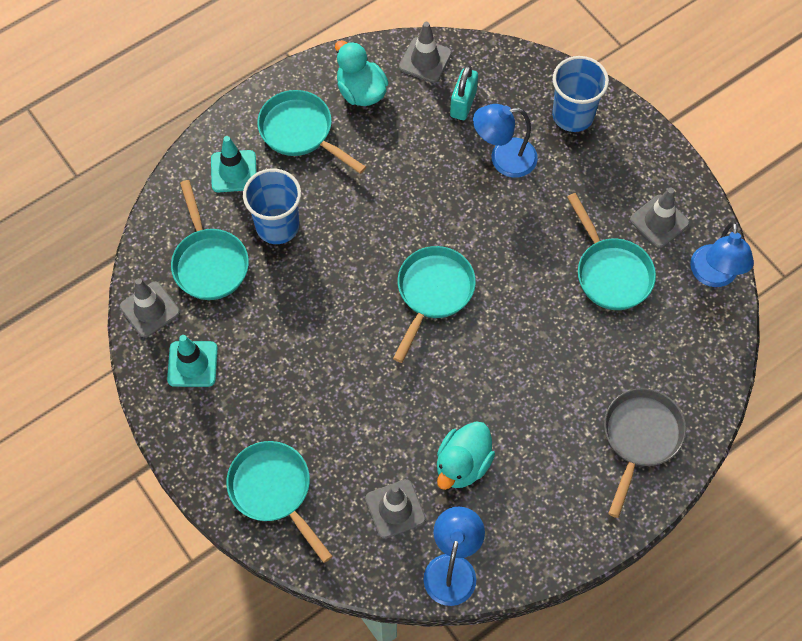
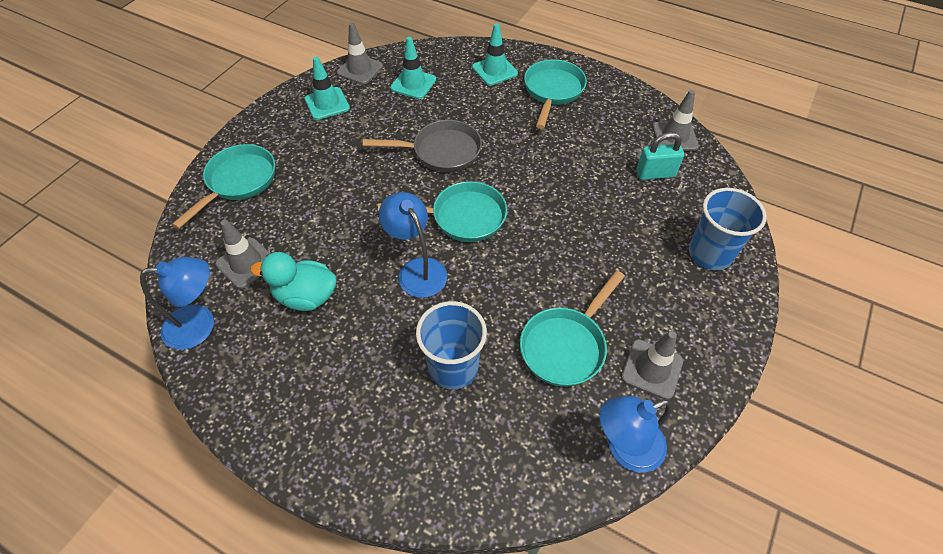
camera: 65 degrees right, 10 degrees down
turquoise pan [171,180,249,300] -> turquoise traffic cone [390,37,436,99]
blue cup [243,169,301,244] -> blue cup moved to [416,301,487,390]
turquoise duck [335,40,389,106] -> none
blue lamp [473,104,538,178] -> blue lamp moved to [379,192,447,298]
grey pan [604,388,686,518] -> grey pan moved to [363,120,482,173]

